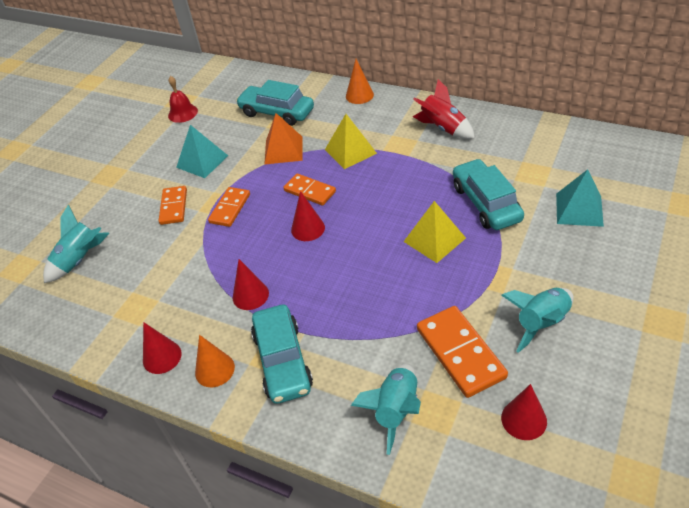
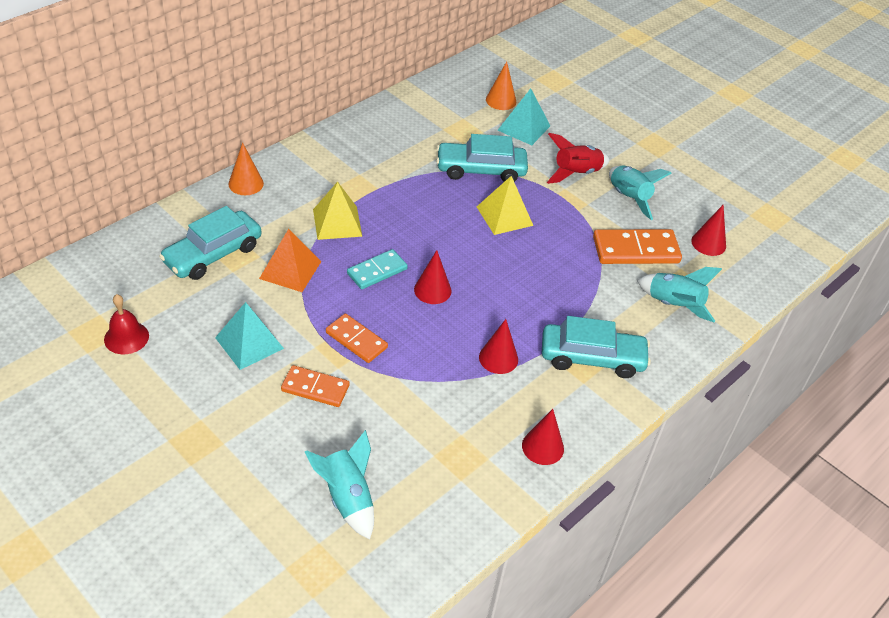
camera: 80 degrees left, 0 degrees up
orange cone [195,335,235,387] -> orange cone moved to [486,61,516,110]
orange domino [283,173,336,206] -> turquoise domino [347,249,408,289]
red rocket [412,79,475,139] -> red rocket moved to [547,133,609,184]

